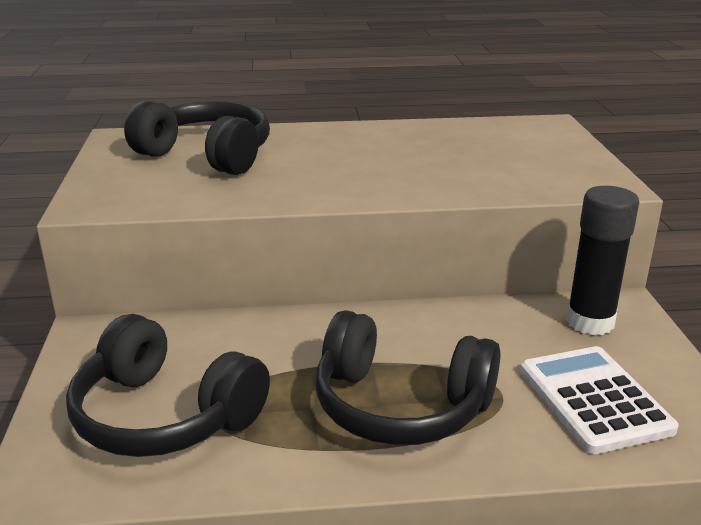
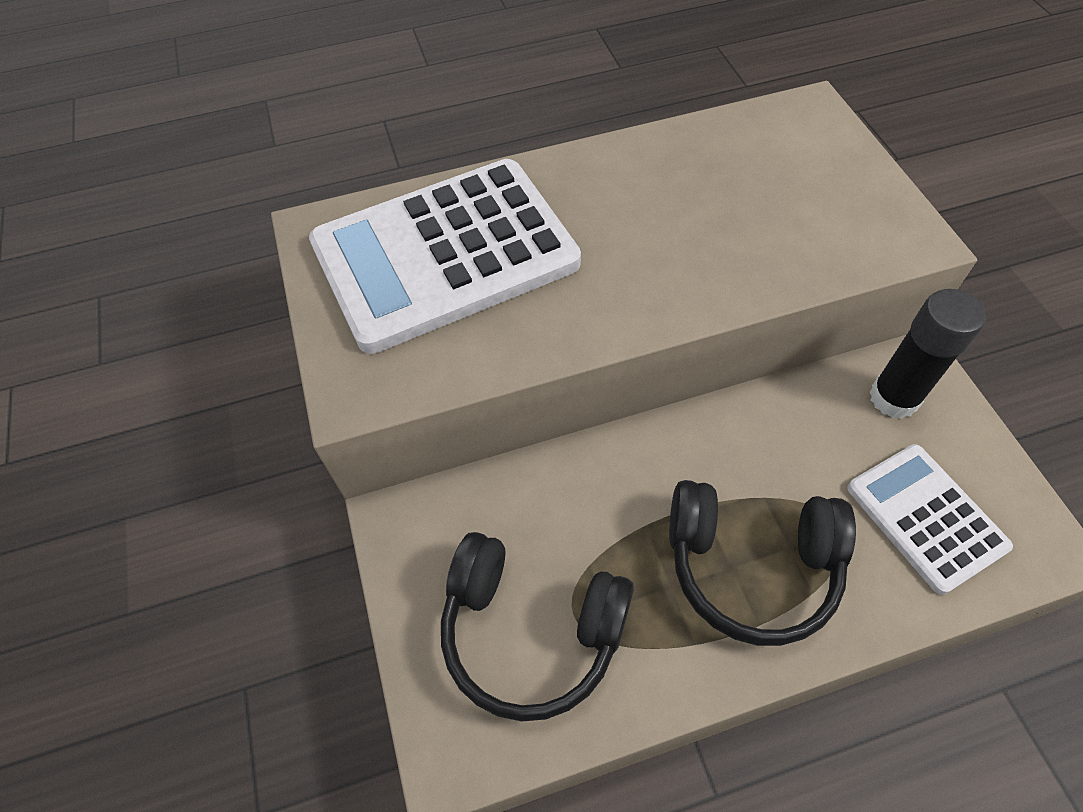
camera: 10 degrees left, 30 degrees up
black headphones [124,100,270,175] -> white calculator [309,159,581,354]

